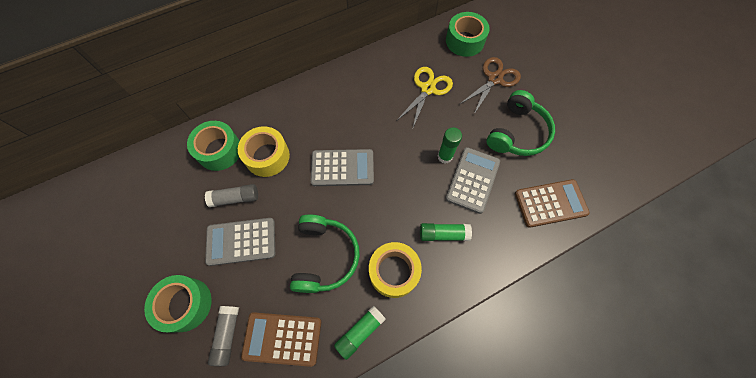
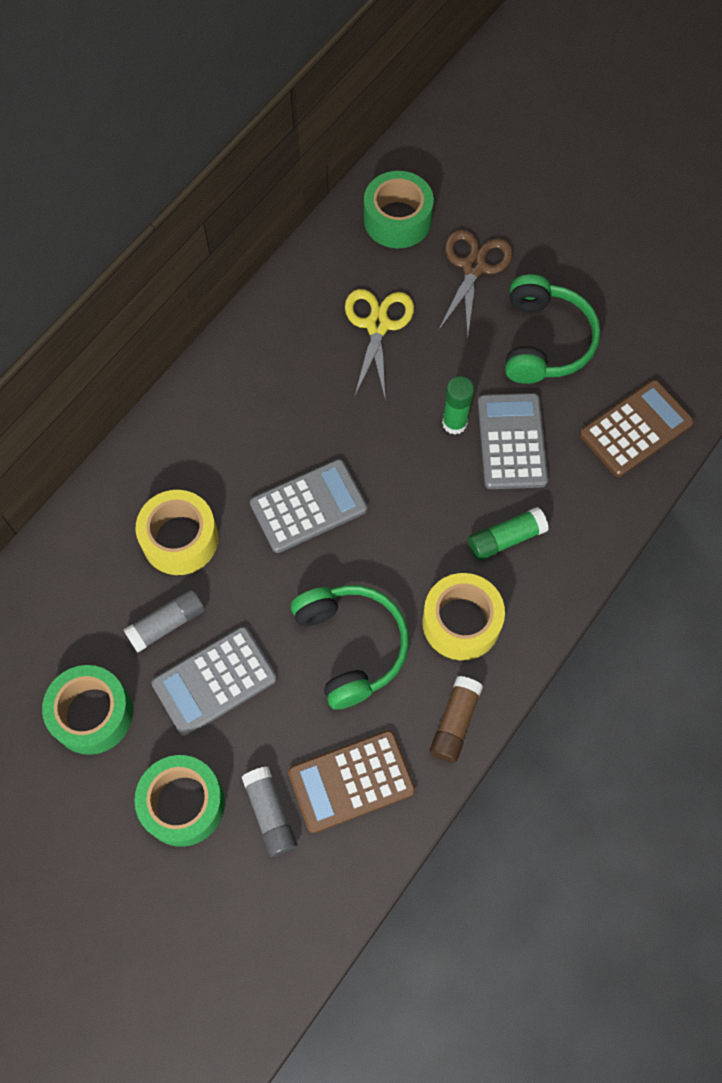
camera: 25 degrees left, 0 degrees up
green tape [187,121,240,171] -> green tape moved to [42,665,133,755]
green glue stick [334,305,386,360] -> brown glue stick [430,676,483,763]

